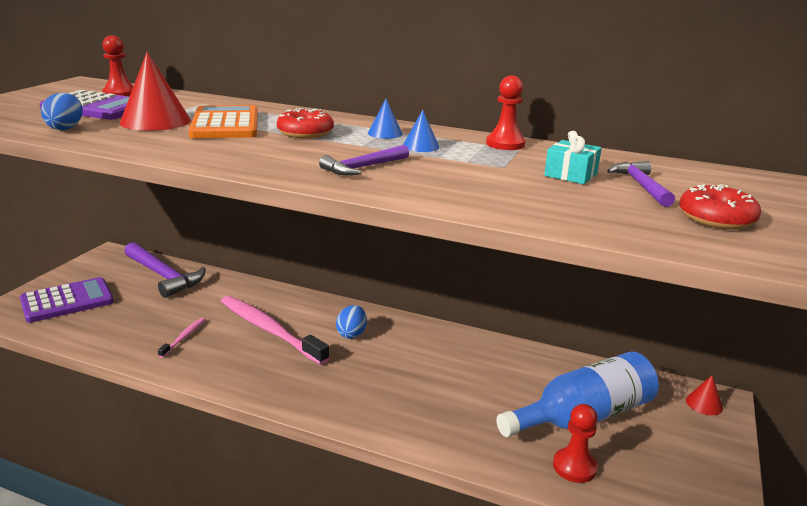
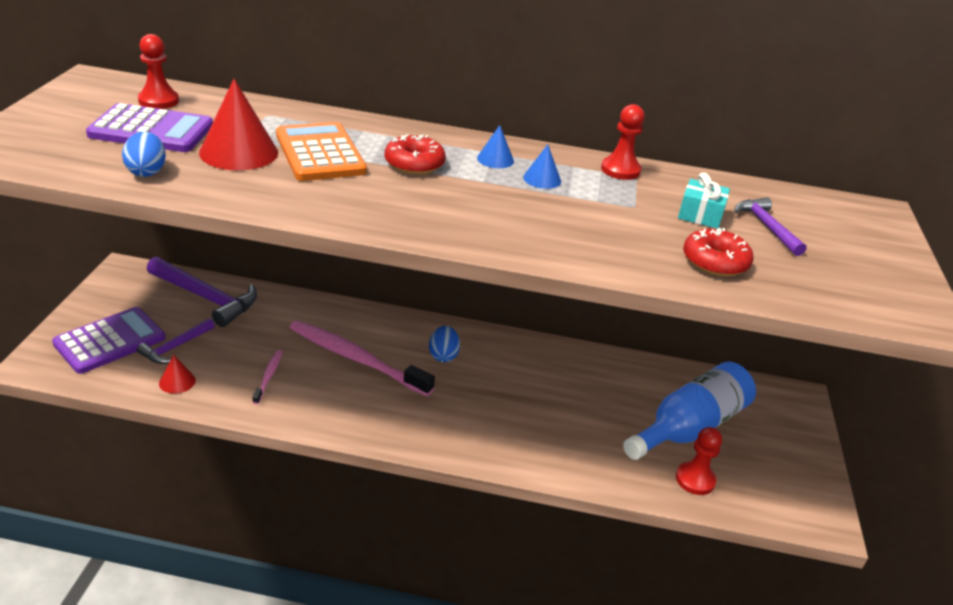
camera: 15 degrees left, 10 degrees up
purple hammer [319,145,409,176] -> purple hammer moved to [137,318,215,364]
red donut [679,184,761,229] -> red donut moved to [683,228,754,276]
red cone [686,375,723,415] -> red cone moved to [159,355,196,394]

